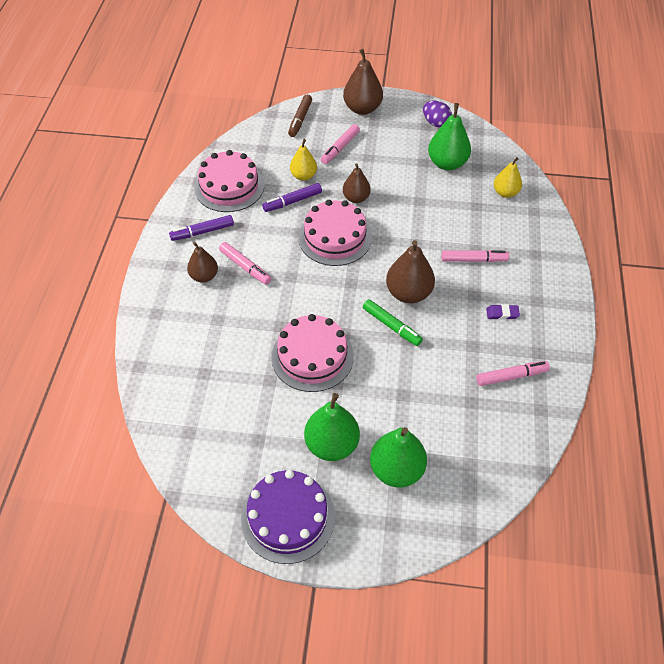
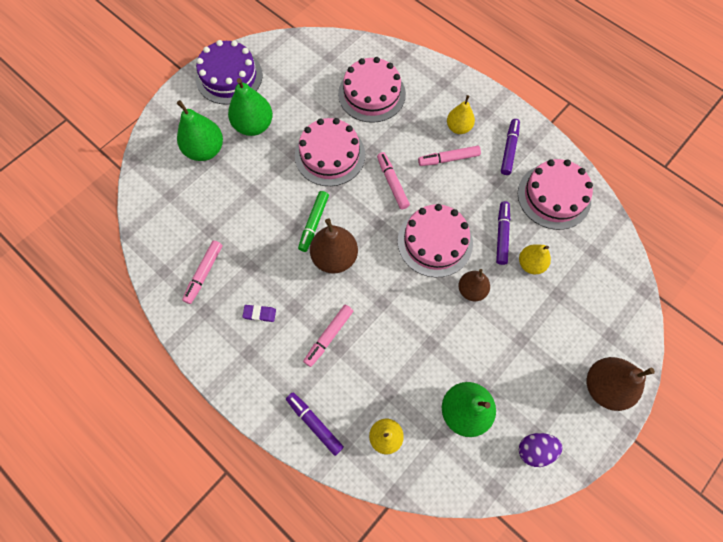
camera: 125 degrees right, 15 degrees up
brown pear [187,242,218,283] -> yellow pear [447,95,475,134]
brown marker [288,95,312,137] -> none
pink marker [321,124,360,164] -> pink marker moved to [377,152,410,209]
green marker [363,299,423,346] -> green marker turned 60 degrees counterclockwise [298,191,329,252]
purple eraser [486,304,520,320] -> purple eraser turned 60 degrees clockwise [242,305,276,322]
none -> purple marker [286,392,344,456]
none -> pink cake [338,57,406,123]

